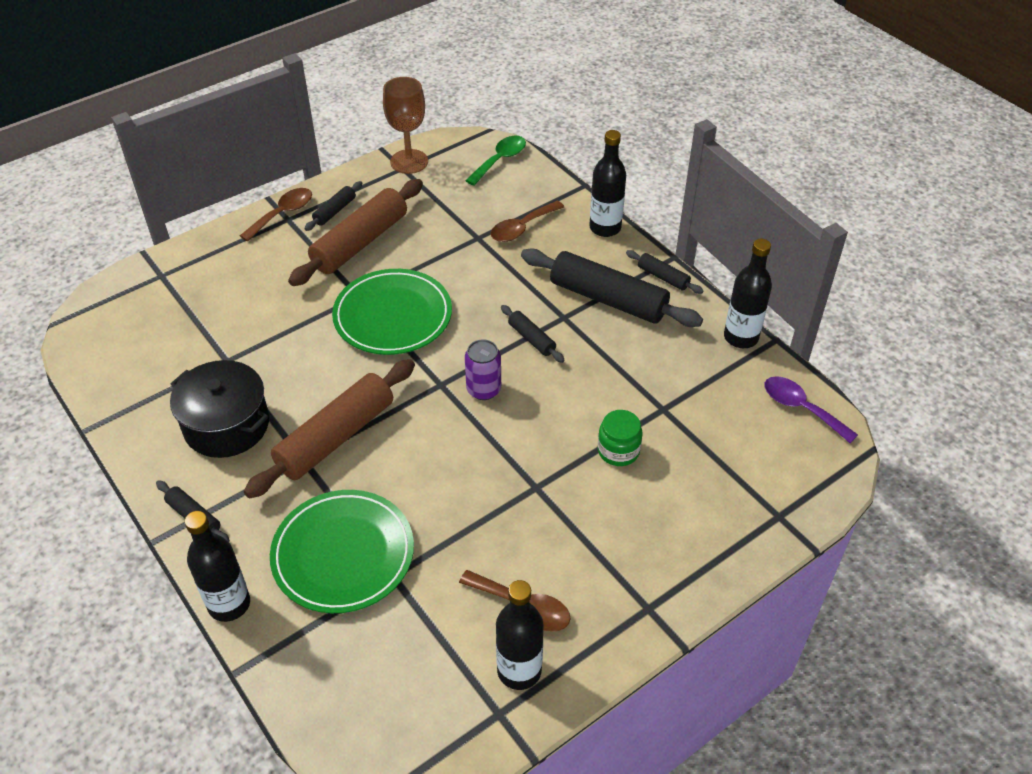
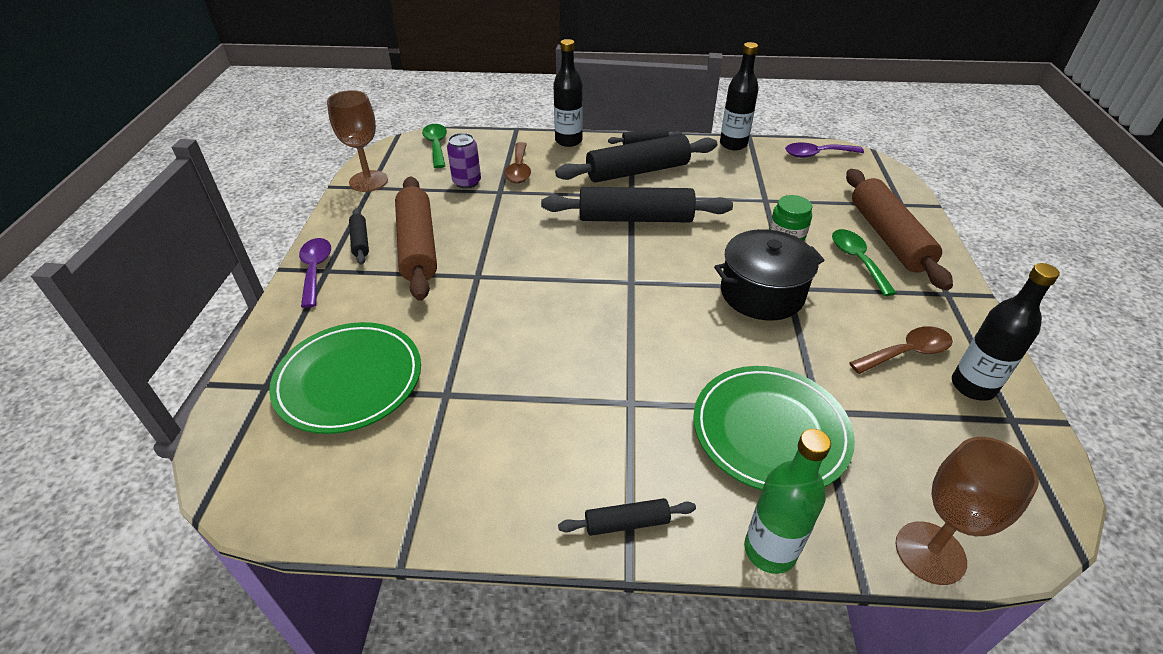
camera: 50 degrees left, 5 degrees down
black pot [170,360,269,458] -> black pot moved to [714,229,825,320]
black bottle [185,511,250,622] -> green bottle [744,429,831,574]
brown spoon [240,188,312,242] -> purple spoon [299,238,331,308]
brown rolling pin [244,359,415,498] -> brown rolling pin moved to [846,169,953,290]
green plate [332,269,452,355] -> green plate moved to [269,322,421,434]
purple can [465,339,501,400] -> purple can moved to [447,133,481,189]
black rolling pin [501,305,565,363] -> black rolling pin [541,187,733,223], size x2.13
none -> green spoon [832,229,896,296]
none -> brown goblet [896,437,1039,585]

